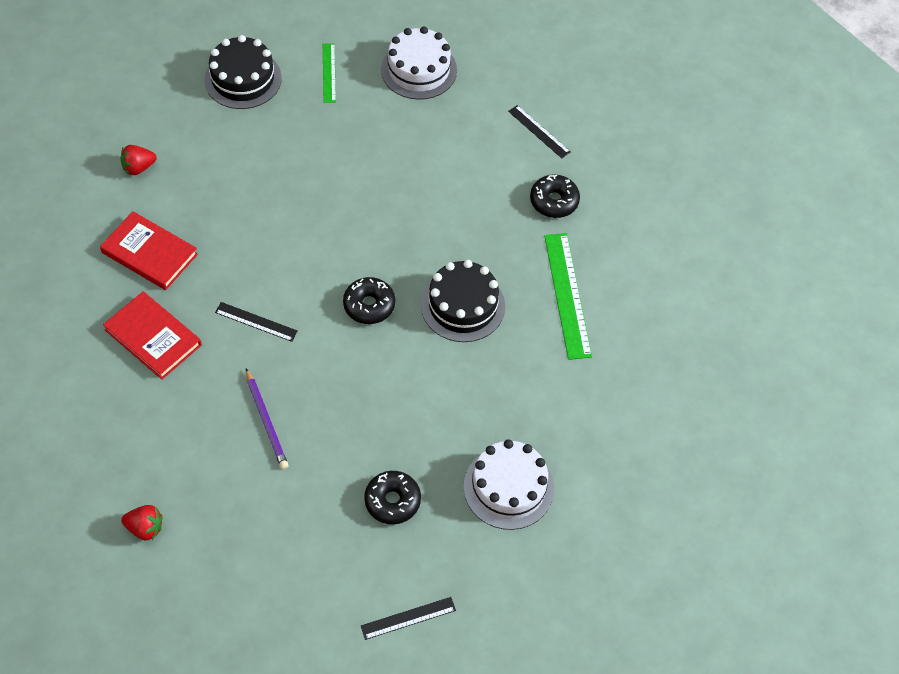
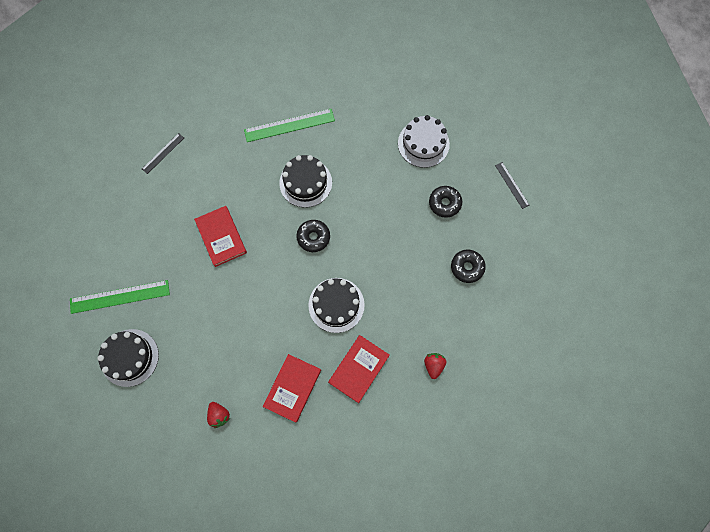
camera: 95 degrees left, 15 degrees up
red strawberry [121,505,163,540] -> red strawberry moved to [424,353,446,379]
black ruler [215,302,298,342] -> black cake [308,278,365,333]
purple pencil [246,368,289,469] -> none
green ruler [323,43,336,103] -> green ruler [70,280,170,314], size x1.76
white cake [381,27,457,100] -> none
black donut [530,174,580,218] -> black donut moved to [451,250,486,283]
none -> red book [194,206,247,267]

